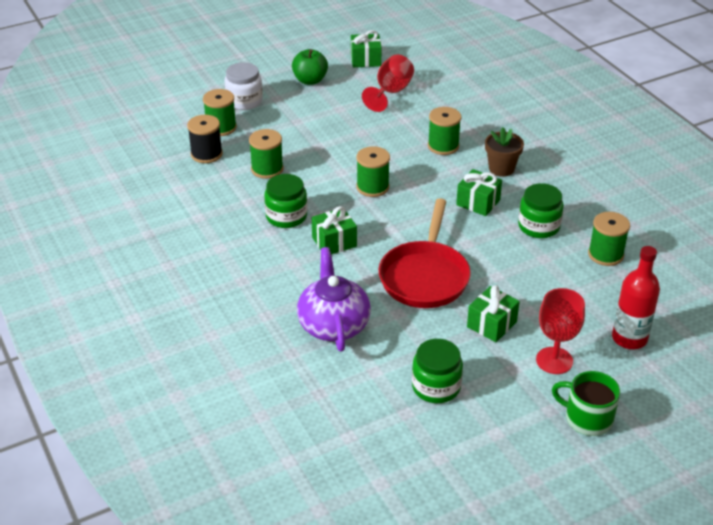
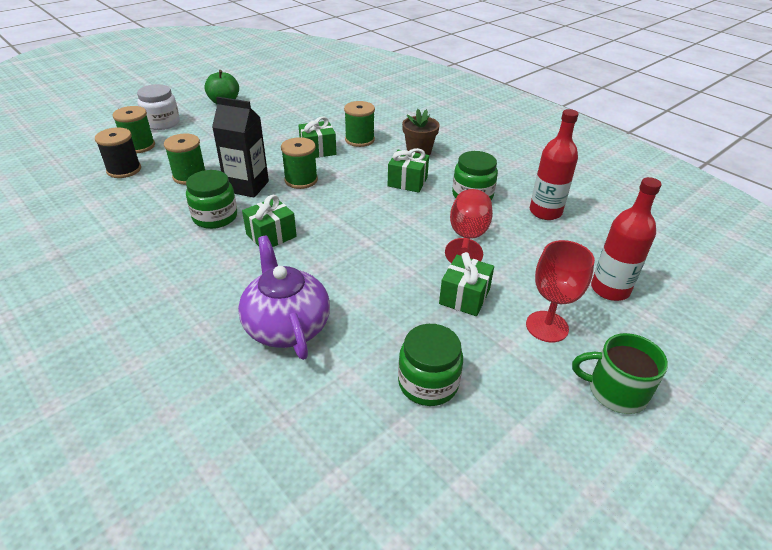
camera: 15 degrees left, 0 degrees up
green gift [351,30,382,67] -> green gift moved to [298,116,336,158]
red goblet [362,55,414,112] -> red goblet moved to [445,189,493,263]
red pan [379,198,471,308] -> none
green spool [588,212,630,266] -> red bottle [530,109,579,220]
none -> black carton [212,97,269,198]

